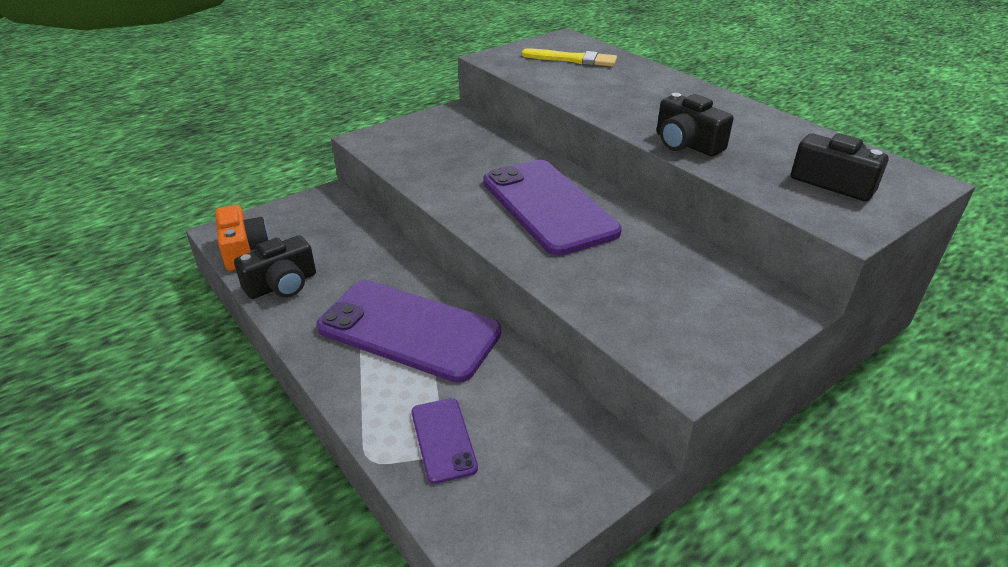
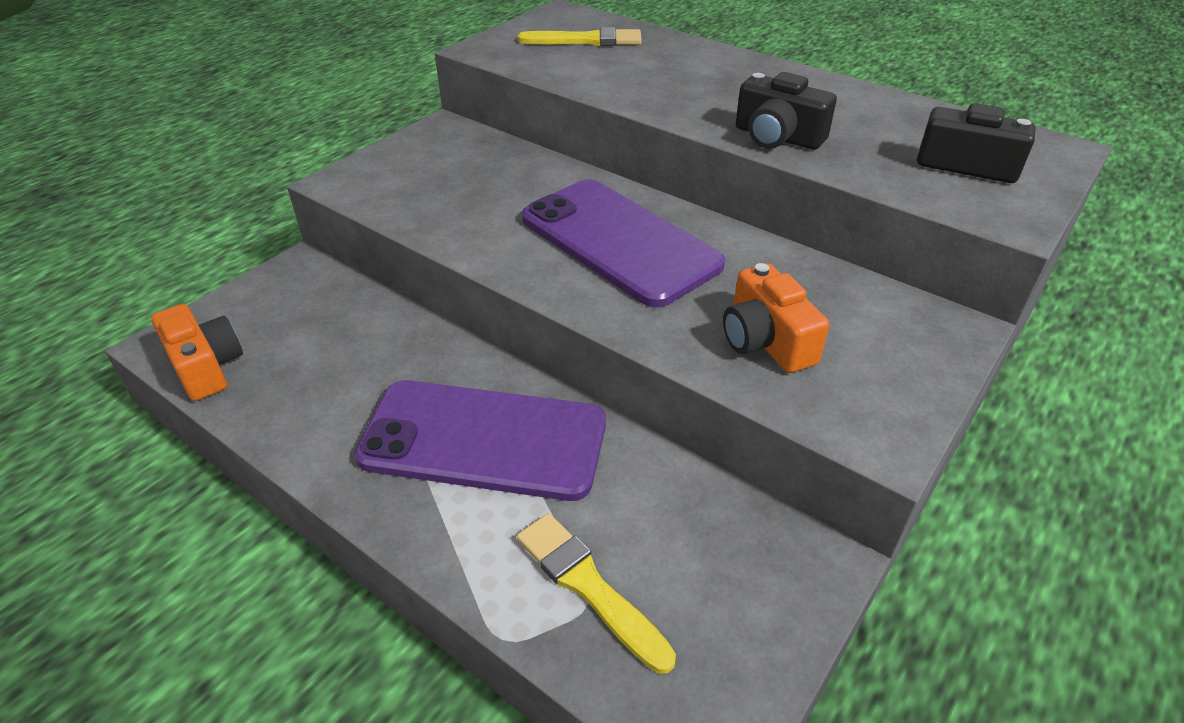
camera: 15 degrees left, 5 degrees up
black camera [234,235,316,299] -> none
purple phone [412,398,478,484] -> yellow brush [517,513,676,674]
none -> orange camera [723,263,829,373]

